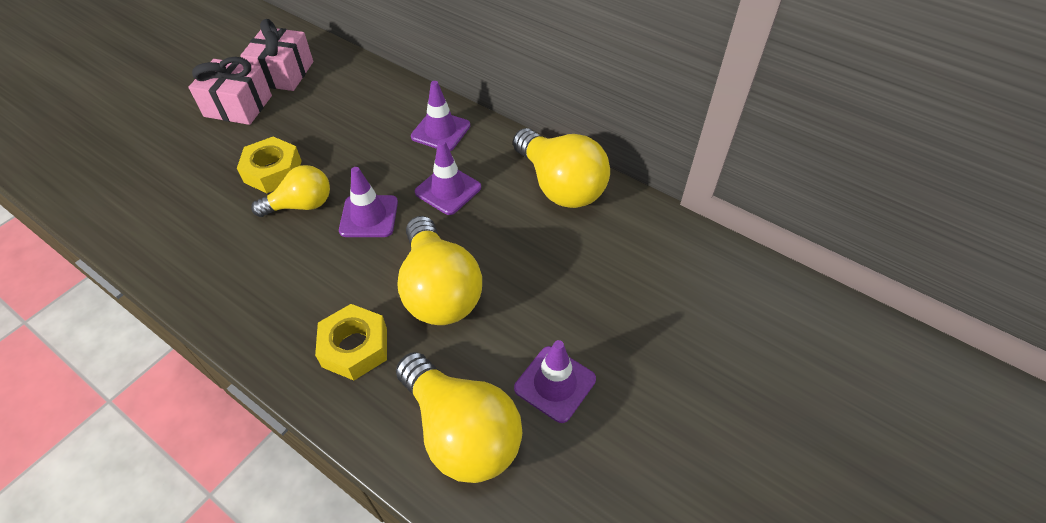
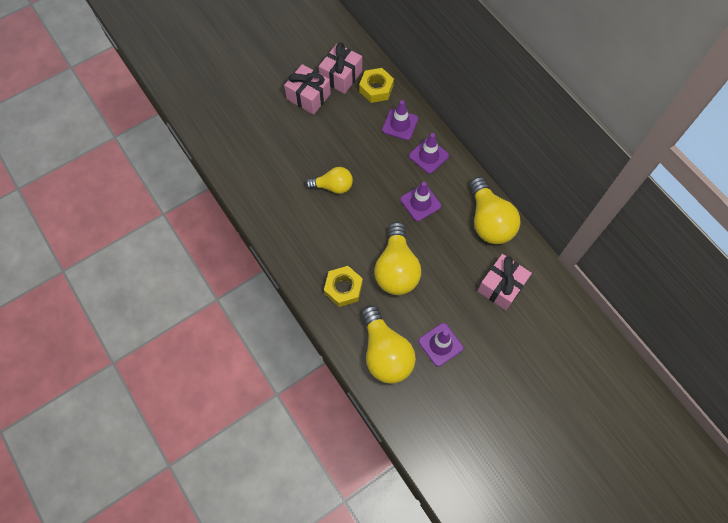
camera: 20 degrees right, 15 degrees up
yellow nut [237,137,302,193] -> yellow nut moved to [359,68,394,103]
purple traffic cone [339,167,398,237] -> purple traffic cone moved to [382,100,418,140]
none -> pink gift [477,254,532,310]

